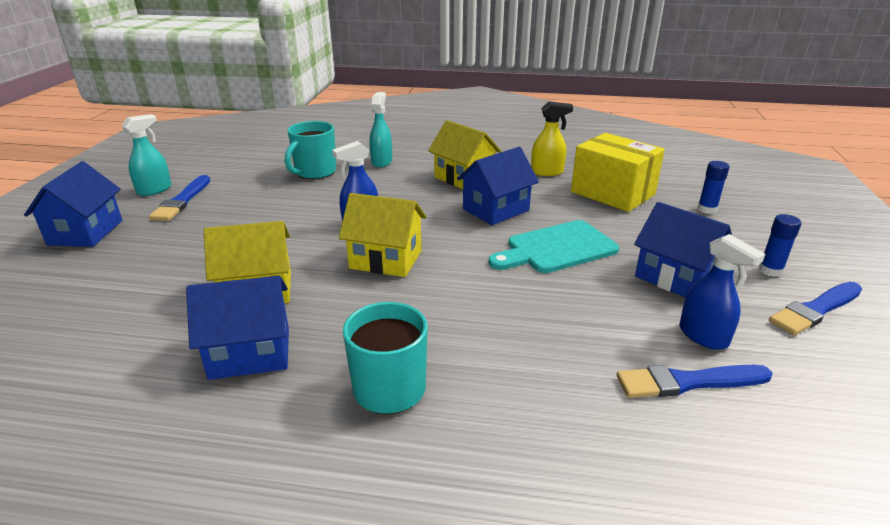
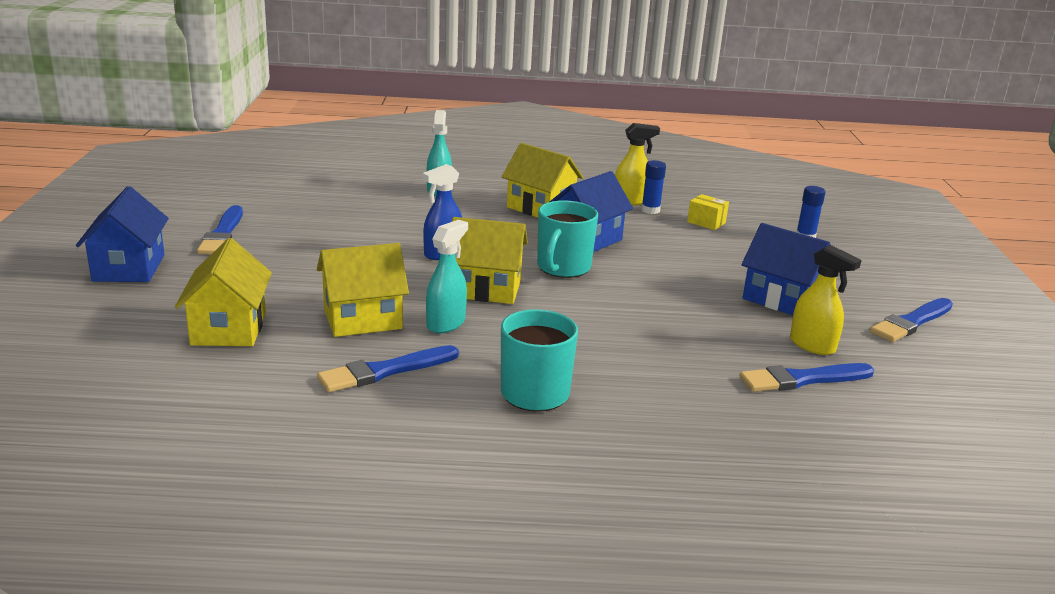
camera: 10 degrees left, 5 degrees down
turquoise spray bottle [122,114,171,196] -> turquoise spray bottle moved to [426,220,468,333]
blue house [186,276,289,380] -> blue brush [317,345,459,392]
turquoise mug [285,121,336,179] -> turquoise mug moved to [537,200,598,278]
turquoise cutting board [488,220,619,273] -> none
yellow box [571,133,665,212] -> yellow box [687,194,729,230], size x0.43
blue spray bottle [679,234,765,350] -> yellow spray bottle [790,245,862,355]
blue glue stick [759,214,801,277] -> blue glue stick moved to [641,160,666,214]
none -> yellow house [175,238,272,346]

